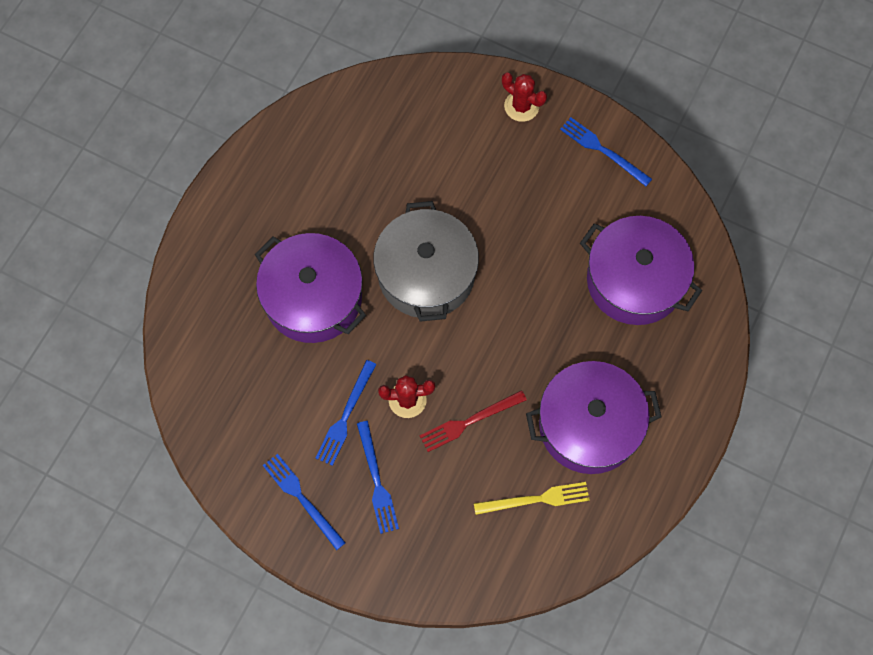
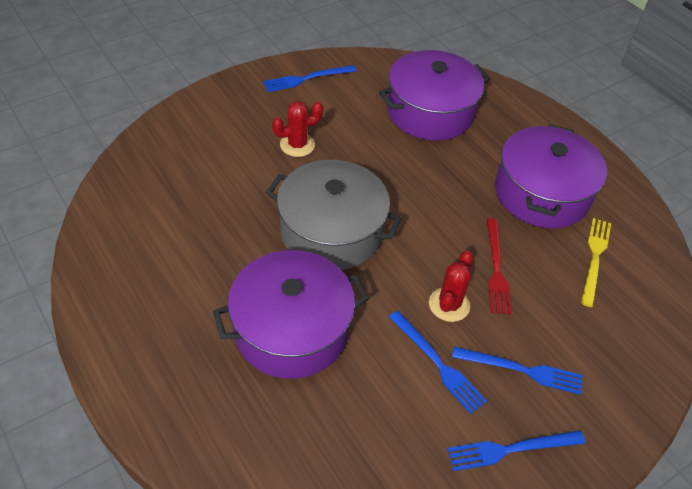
camera: 65 degrees left, 20 degrees down
red cactus [502,72,547,122] -> red cactus moved to [272,101,323,157]

